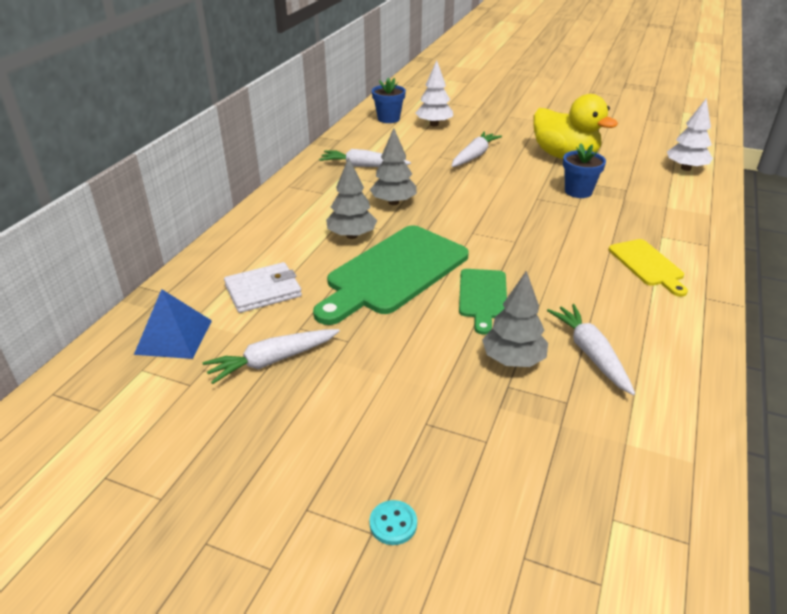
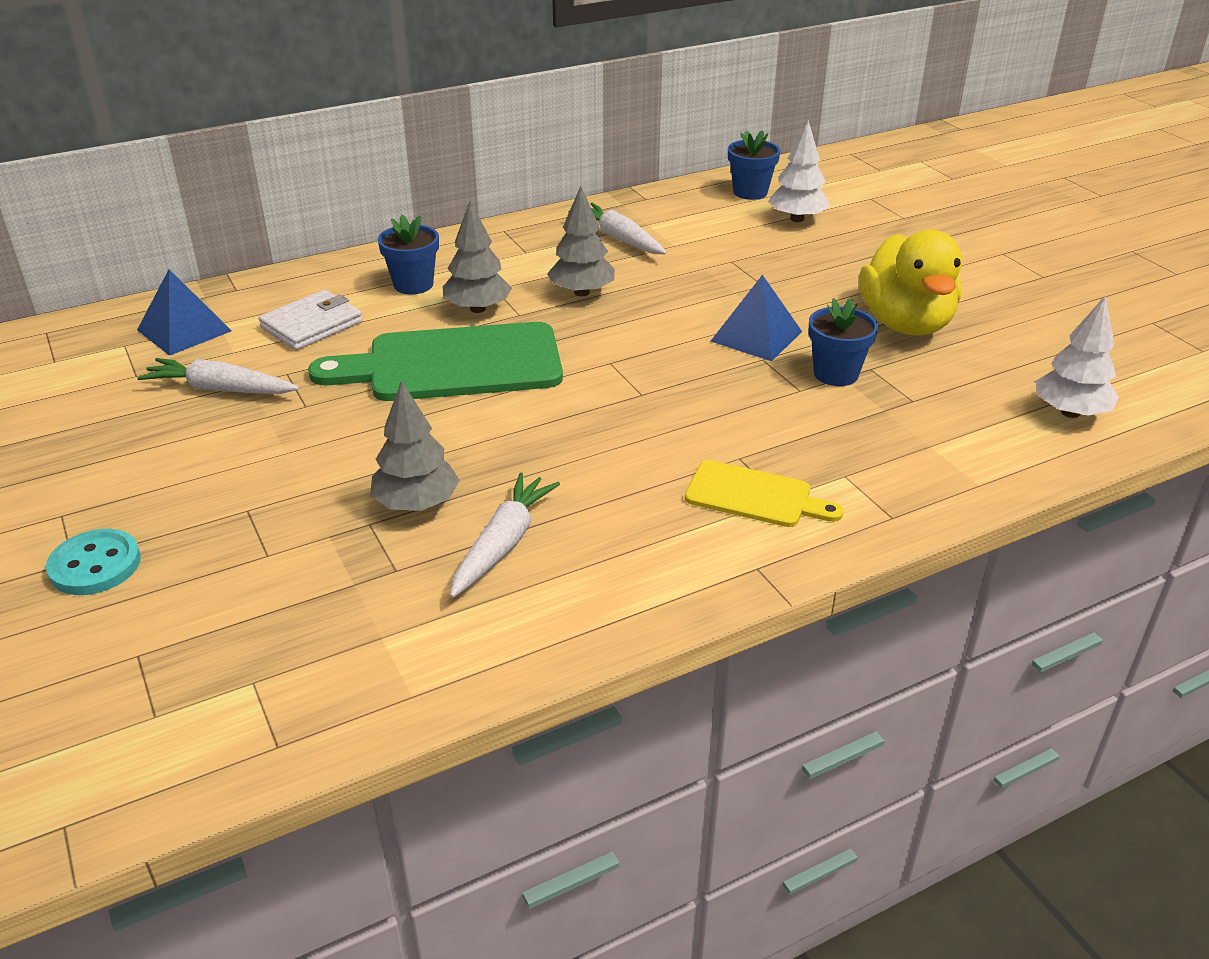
camera: 40 degrees right, 0 degrees up
white wallet [224,262,302,313] -> white wallet turned 60 degrees counterclockwise [258,290,363,350]
turquoise button [370,500,417,545] -> turquoise button [46,529,141,595], size x1.62
white carrot [452,132,502,167] -> none
green cutting board [459,269,507,335] -> none
yellow cutting board [609,239,688,297] -> yellow cutting board turned 90 degrees counterclockwise [685,460,843,527]
none -> blue flower pot [378,214,439,294]
none -> blue pyramid [710,275,802,361]

